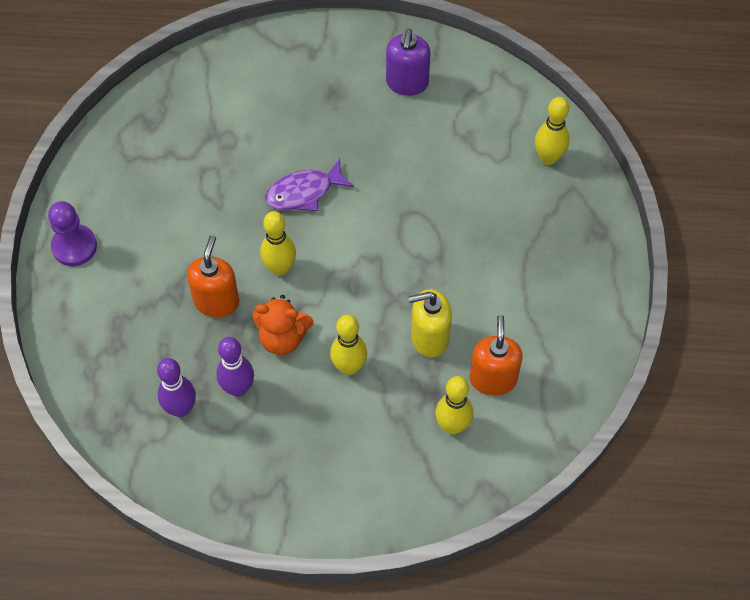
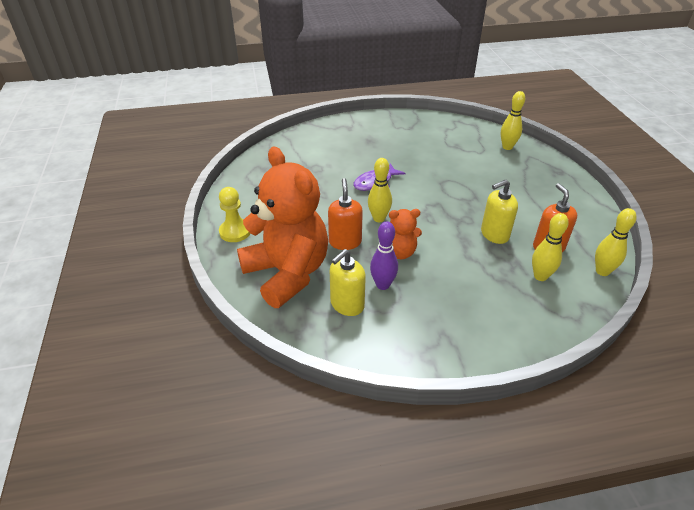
camera: 15 degrees left, 20 degrees down
purple pawn [48,201,97,266] -> yellow pawn [219,187,251,242]
purple bowling pin [157,358,196,417] -> yellow soap dispenser [330,249,366,316]
yellow bowling pin [330,314,367,375] -> yellow bowling pin moved to [595,208,637,276]
purple soap dispenser [386,29,430,96] -> none
none -> orange teddy bear [237,146,328,308]

